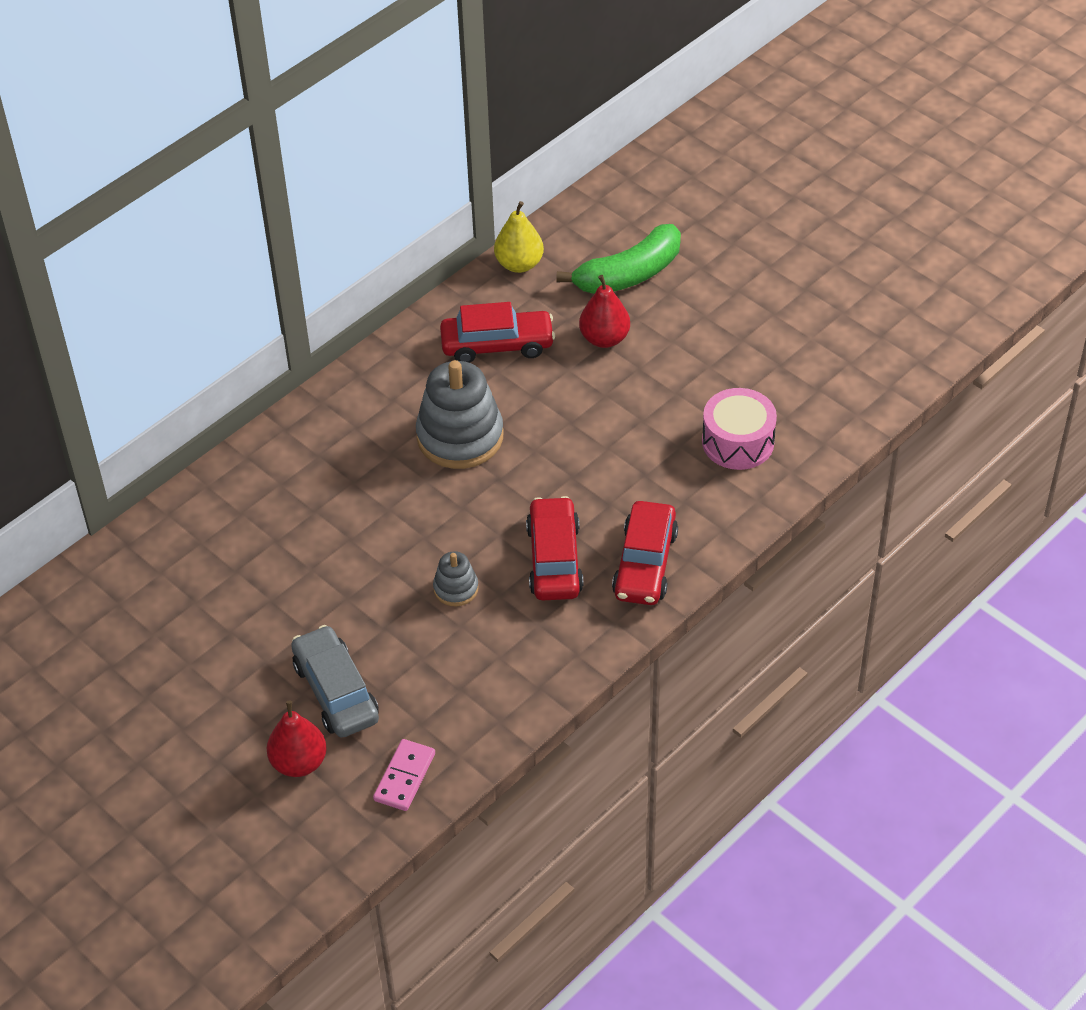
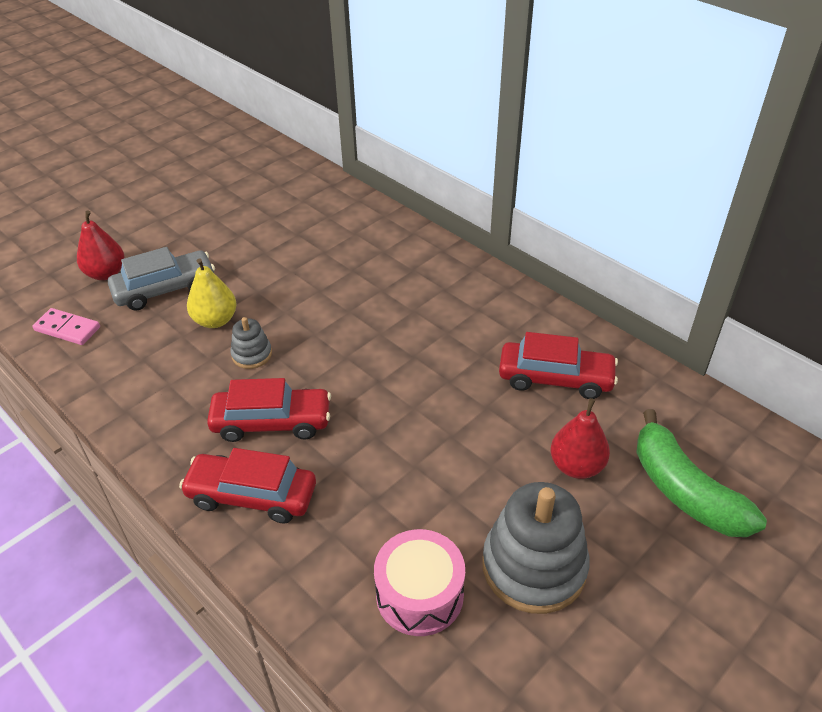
camera: 90 degrees right, 5 degrees down
grey stacking toy [416,360,503,469] -> grey stacking toy moved to [482,482,590,614]
red car [440,302,555,363] -> red car turned 75 degrees counterclockwise [499,332,618,399]
yellow pear [494,201,544,273] -> yellow pear moved to [187,258,237,328]

